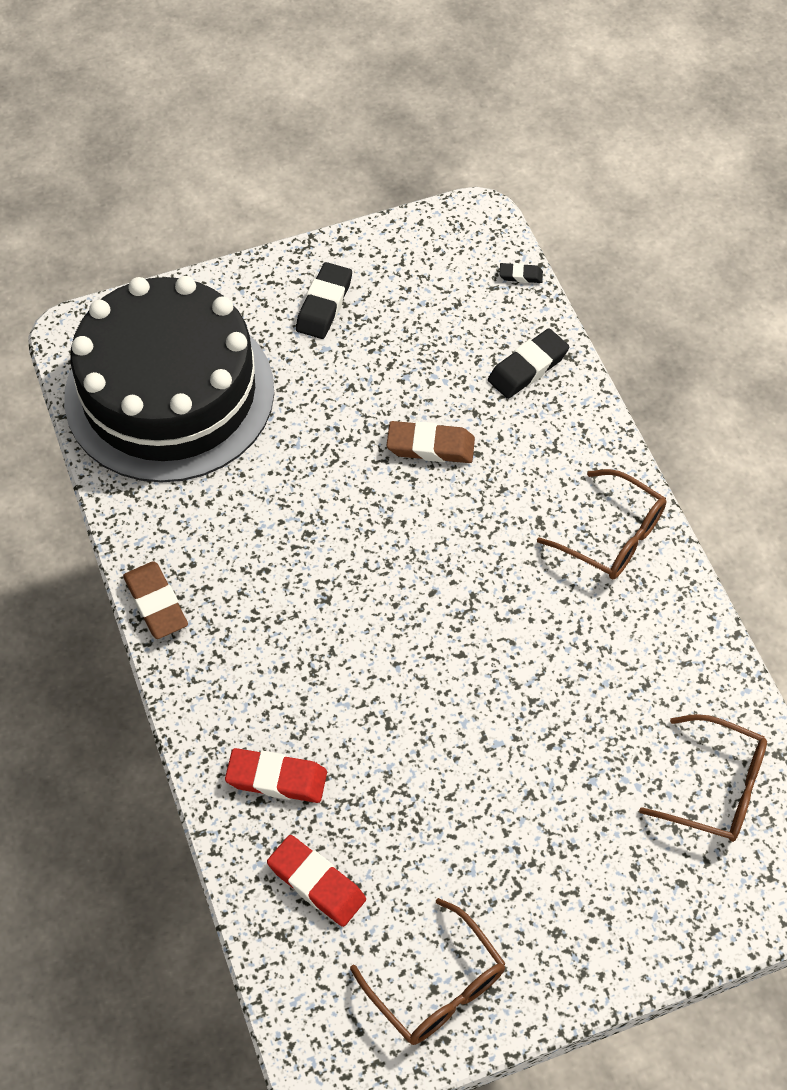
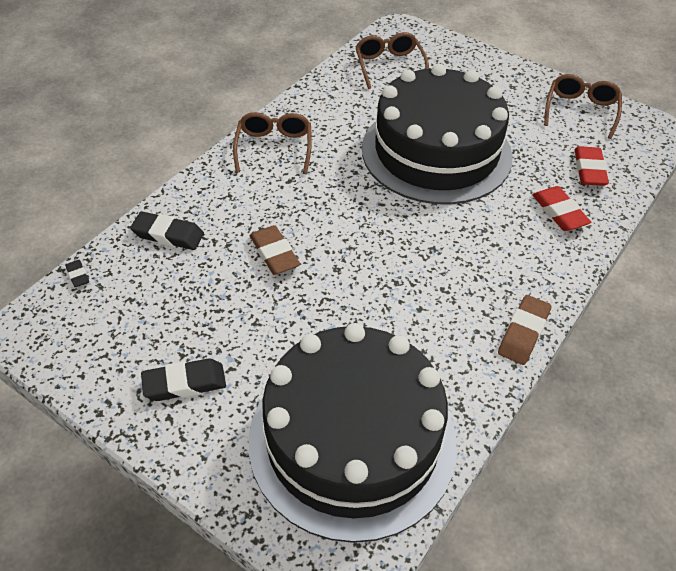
camera: 125 degrees left, 10 degrees down
none -> black cake [362,64,513,205]

